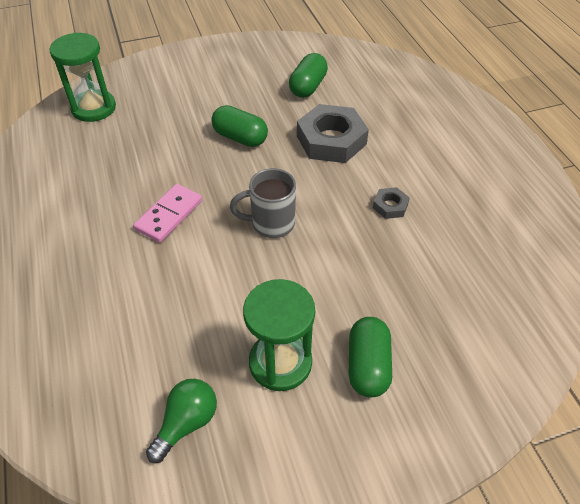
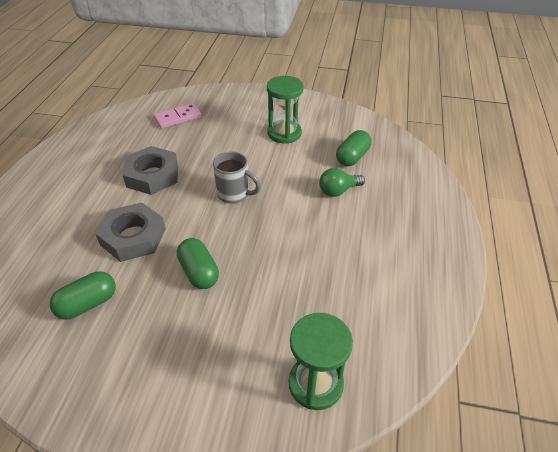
camera: 150 degrees left, 5 degrees down
pink domino [133,184,202,243] -> pink domino moved to [154,103,201,128]
green light bulb [146,379,217,463] -> green light bulb moved to [319,168,365,197]
green capsule [349,317,392,397] -> green capsule moved to [336,130,371,166]
grey nut [373,187,410,219] -> grey nut [123,146,178,195], size x2.14

